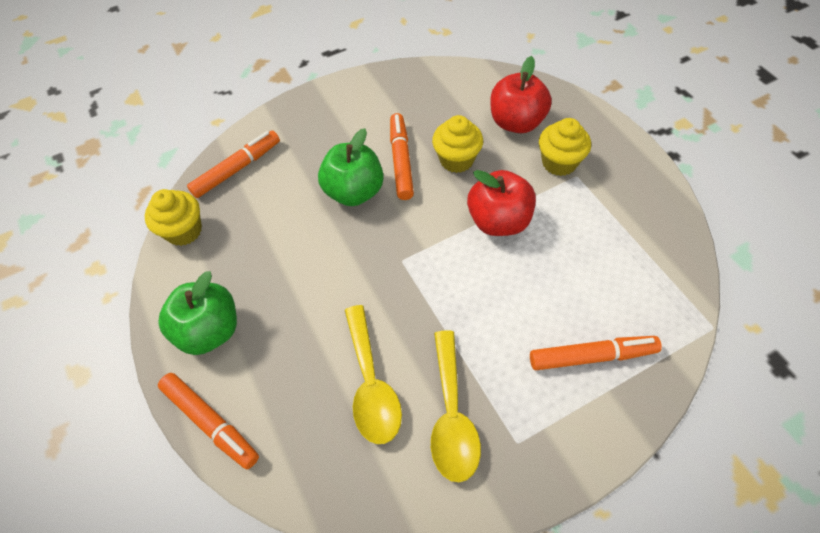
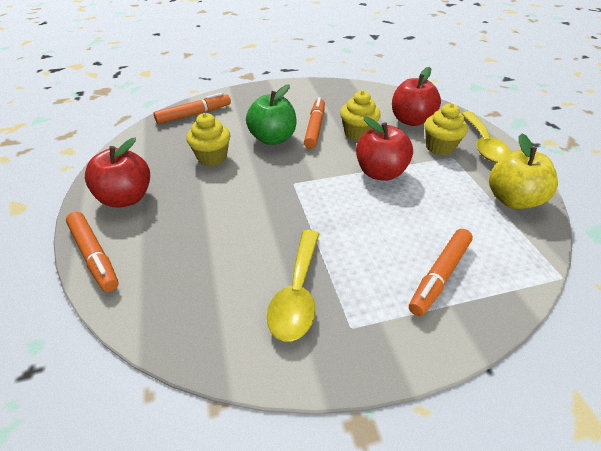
camera: 10 degrees right, 15 degrees down
yellow cupcake [145,189,202,246] -> yellow cupcake moved to [186,113,230,166]
green apple [158,271,237,355] -> red apple [85,138,150,208]
yellow spoon [345,305,402,444] -> yellow spoon moved to [461,111,511,163]
orange marker [530,336,662,370] -> orange marker turned 120 degrees clockwise [409,229,473,316]
none -> yellow apple [489,134,558,209]

